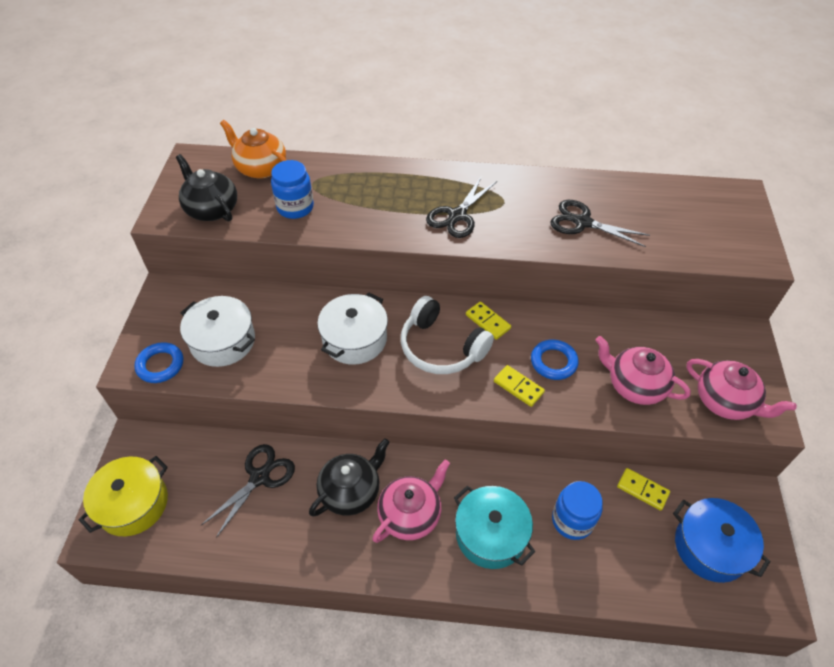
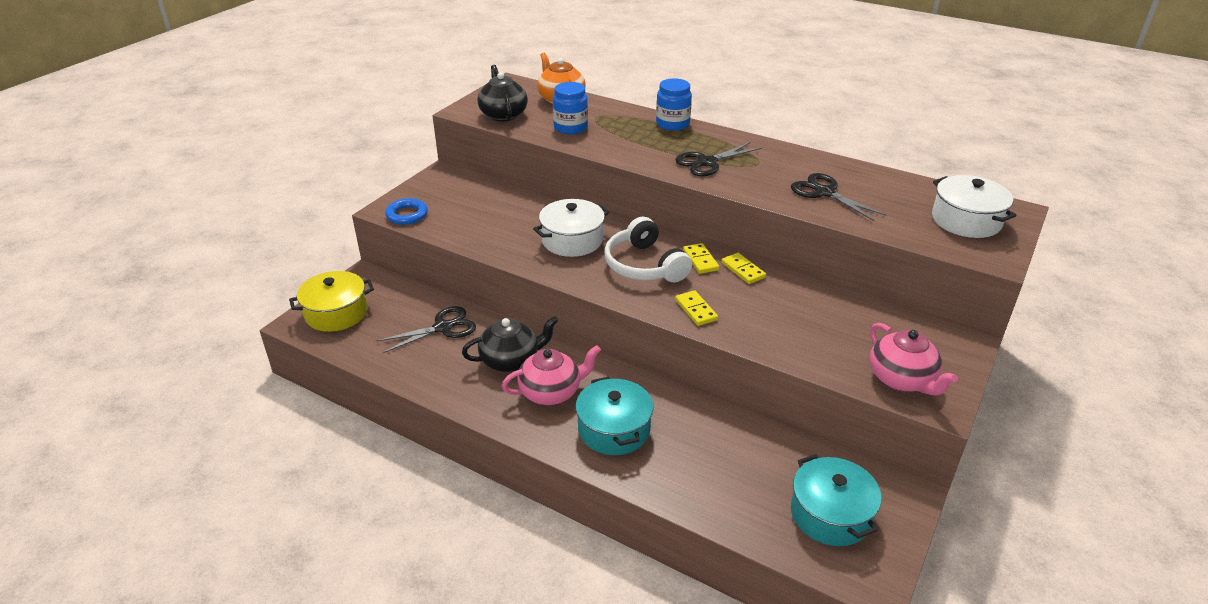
camera: 25 degrees right, 15 degrees down
white pot [180,296,255,367] -> white pot moved to [932,175,1016,238]
blue ring [531,339,579,380] -> none
blue jar [552,481,603,540] -> blue jar moved to [656,78,692,131]
pink teapot [596,336,691,405] -> none
yellow domino [617,468,670,511] -> yellow domino moved to [721,253,766,284]
blue pot [673,498,770,583] -> turquoise pot [791,454,882,546]

